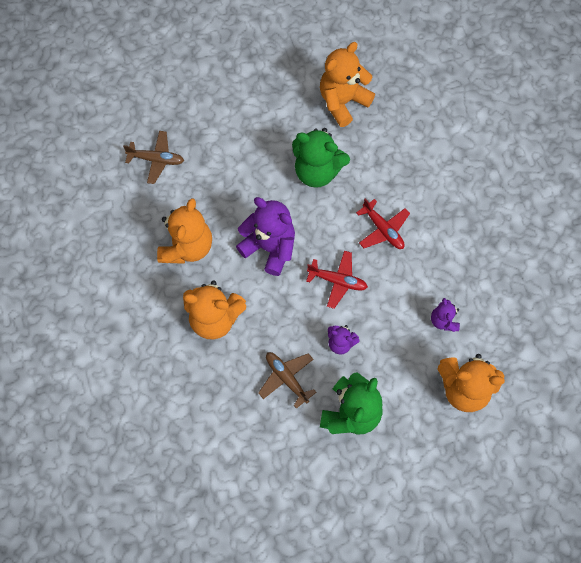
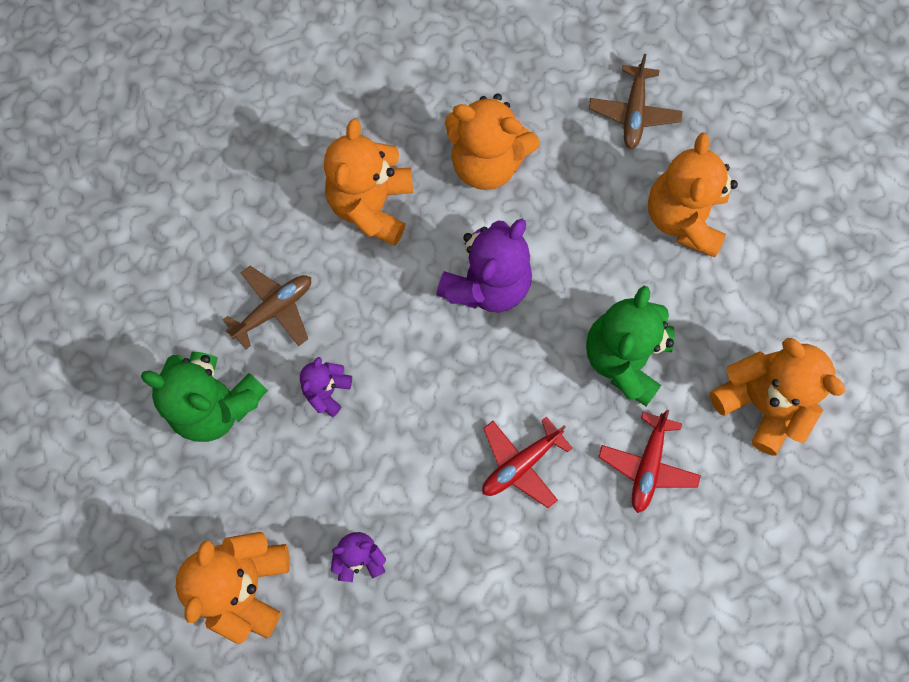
camera: 90 degrees right, 5 degrees up
red plane [306,251,368,309] -> red plane moved to [598,410,701,513]
none -> orange teddy bear [648,133,738,257]

